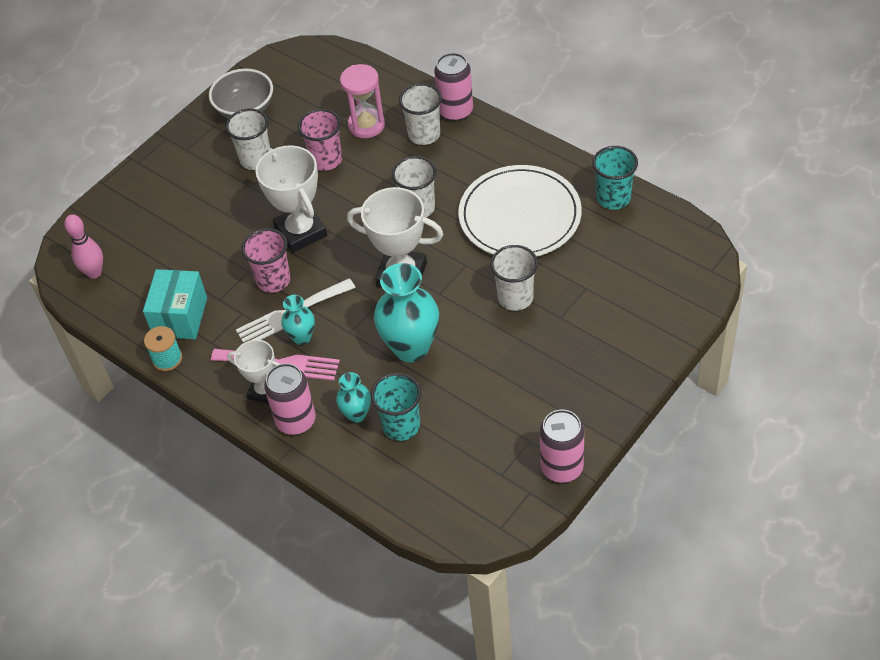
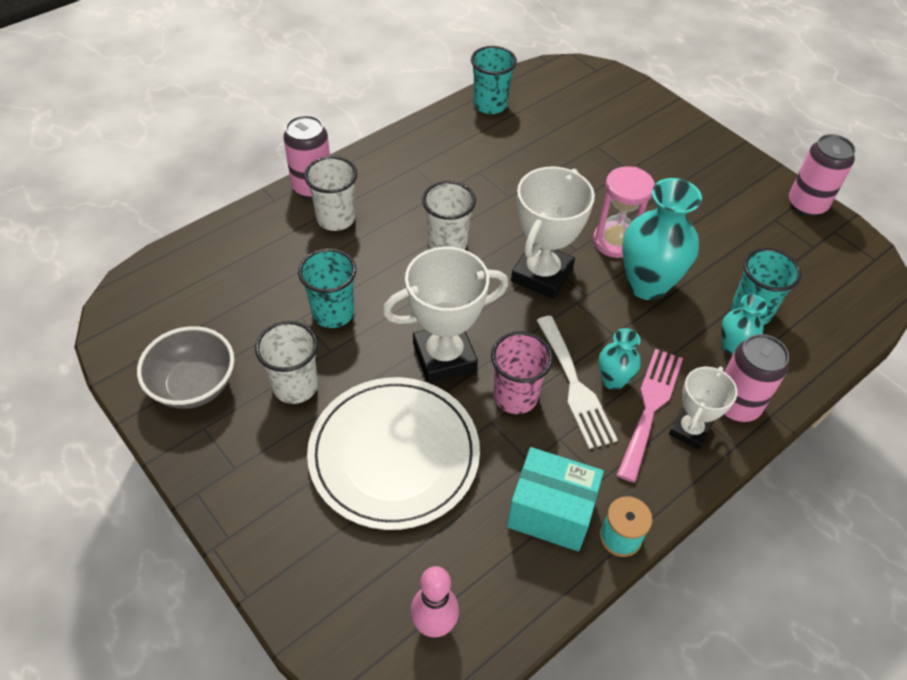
camera: 85 degrees left, 0 degrees up
pink cup [298,109,342,171] -> turquoise cup [298,249,356,328]
pink hourglass [340,64,385,138] -> pink hourglass moved to [593,166,655,258]
white plate [458,165,582,257] -> white plate moved to [307,377,480,530]
white cup [490,245,538,311] -> none

